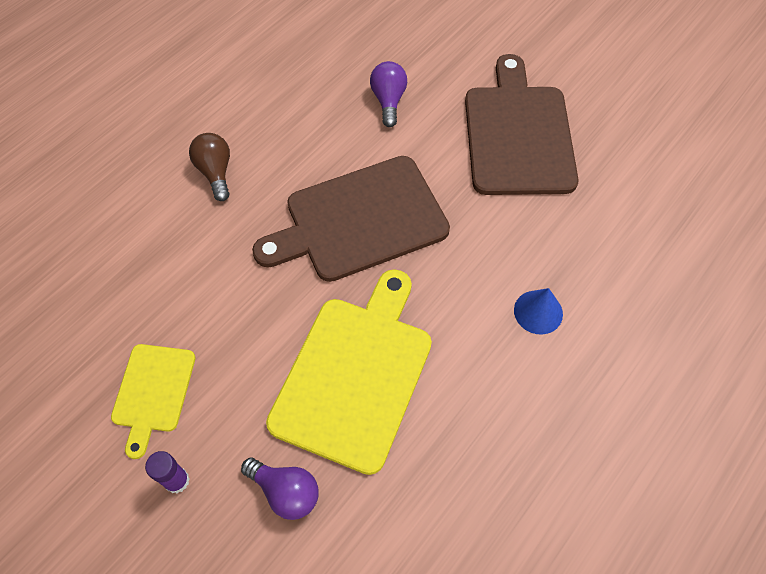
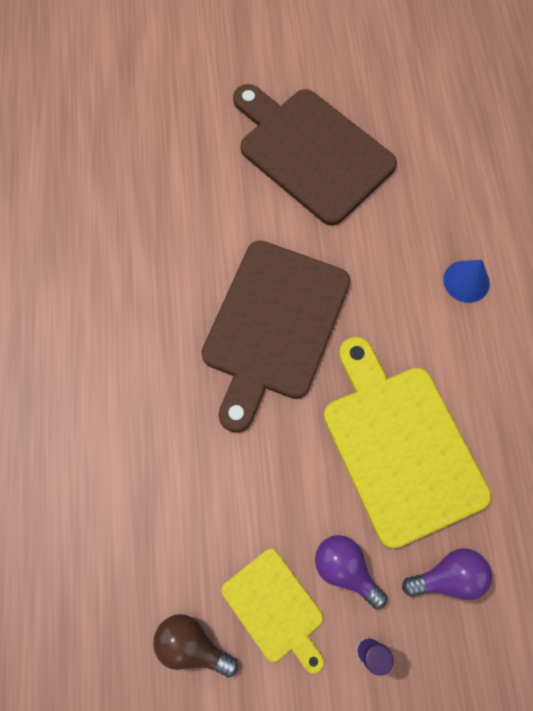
camera: 45 degrees left, 10 degrees up
brown light bulb [189,133,230,201] -> brown light bulb moved to [153,614,238,677]
purple light bulb [370,61,407,127] -> purple light bulb moved to [315,535,387,609]

